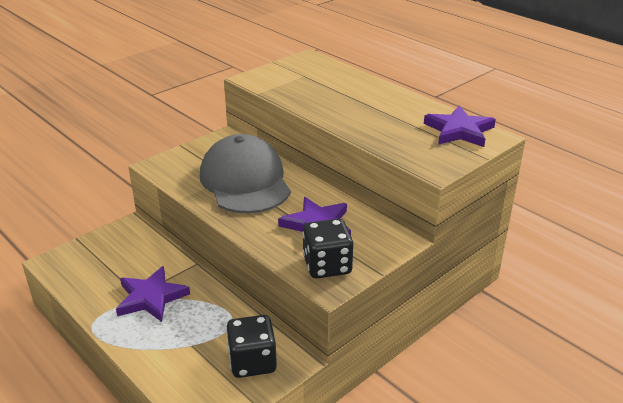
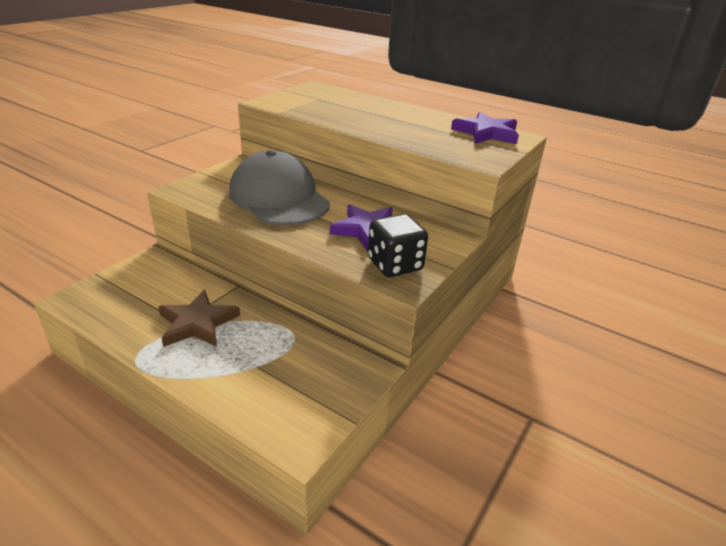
camera: 15 degrees left, 0 degrees up
purple star [116,266,190,322] -> brown star [158,290,240,347]
black dice [226,315,277,378] -> none

